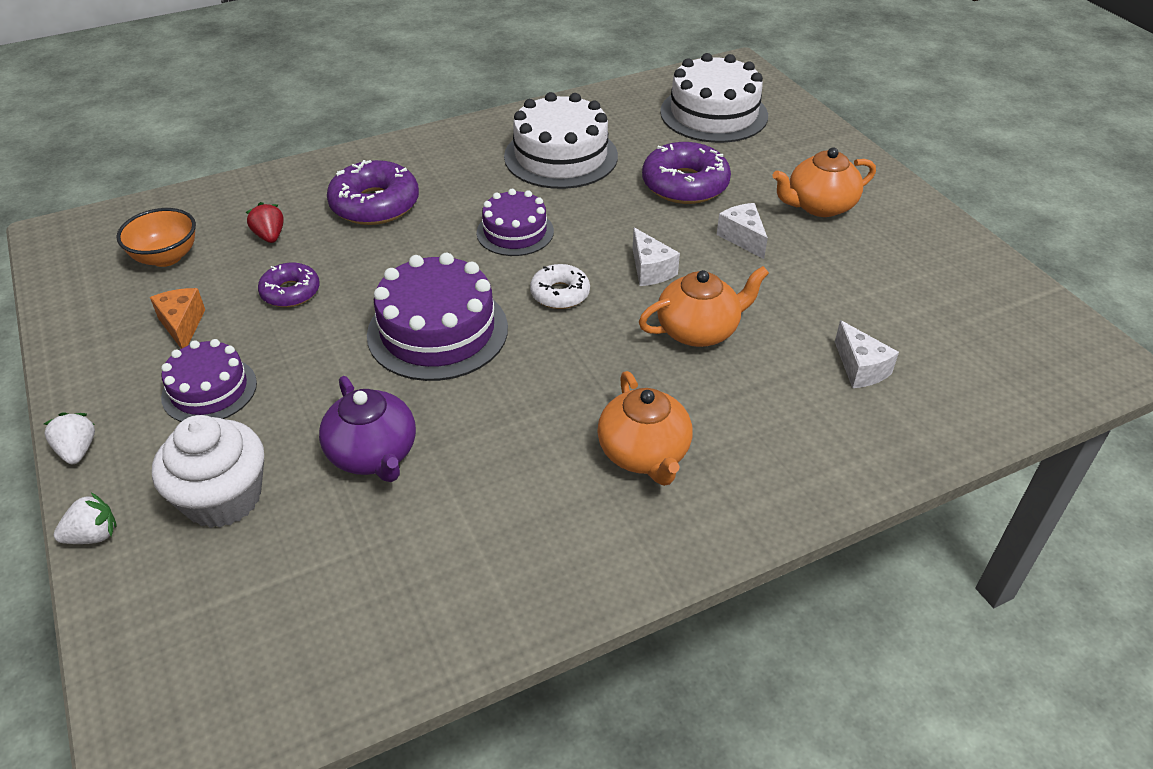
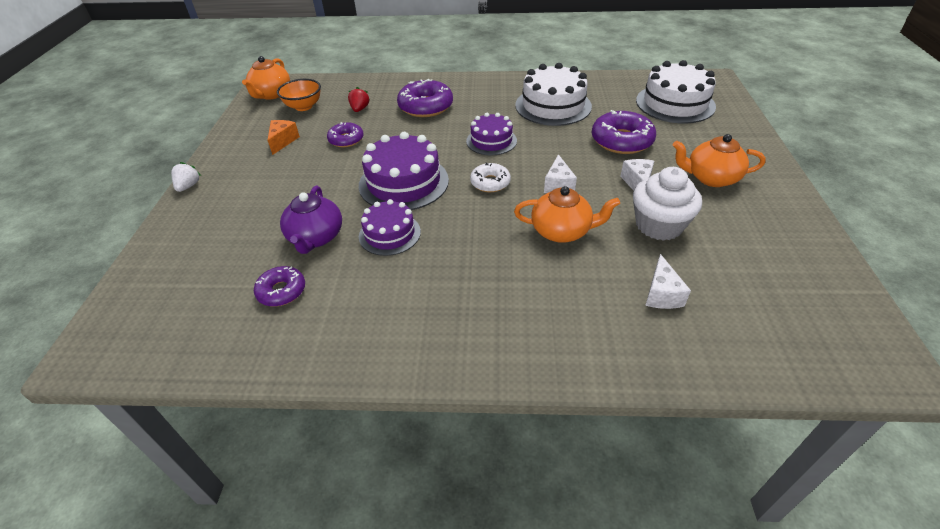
camera: 30 degrees right, 0 degrees up
white strawberry [54,492,117,544] -> none
white cupcake [152,415,264,528] -> white cupcake moved to [633,167,702,241]
purple cake [161,339,257,422] -> purple cake moved to [359,199,421,256]
orange teapot [597,371,693,486] -> orange teapot moved to [242,56,290,99]
none -> purple donut [254,266,305,307]

